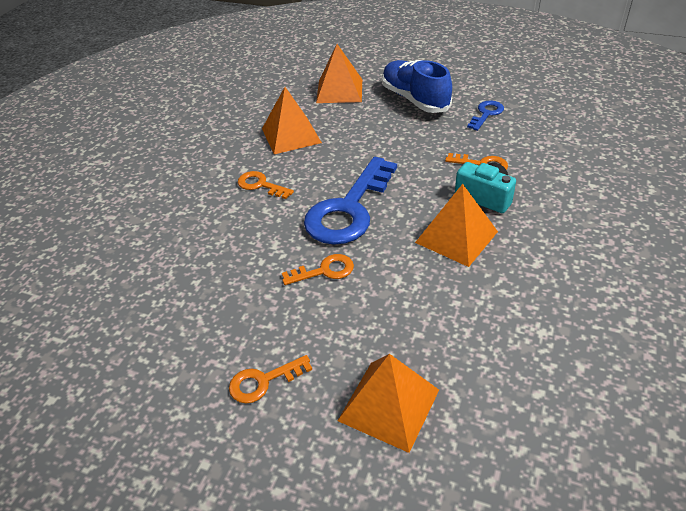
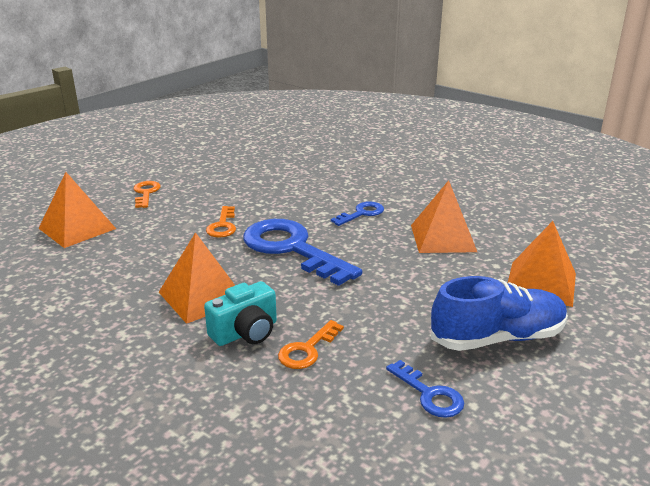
camera: 105 degrees right, 15 degrees down
orange key [238,171,294,199] -> blue key [331,201,384,226]

